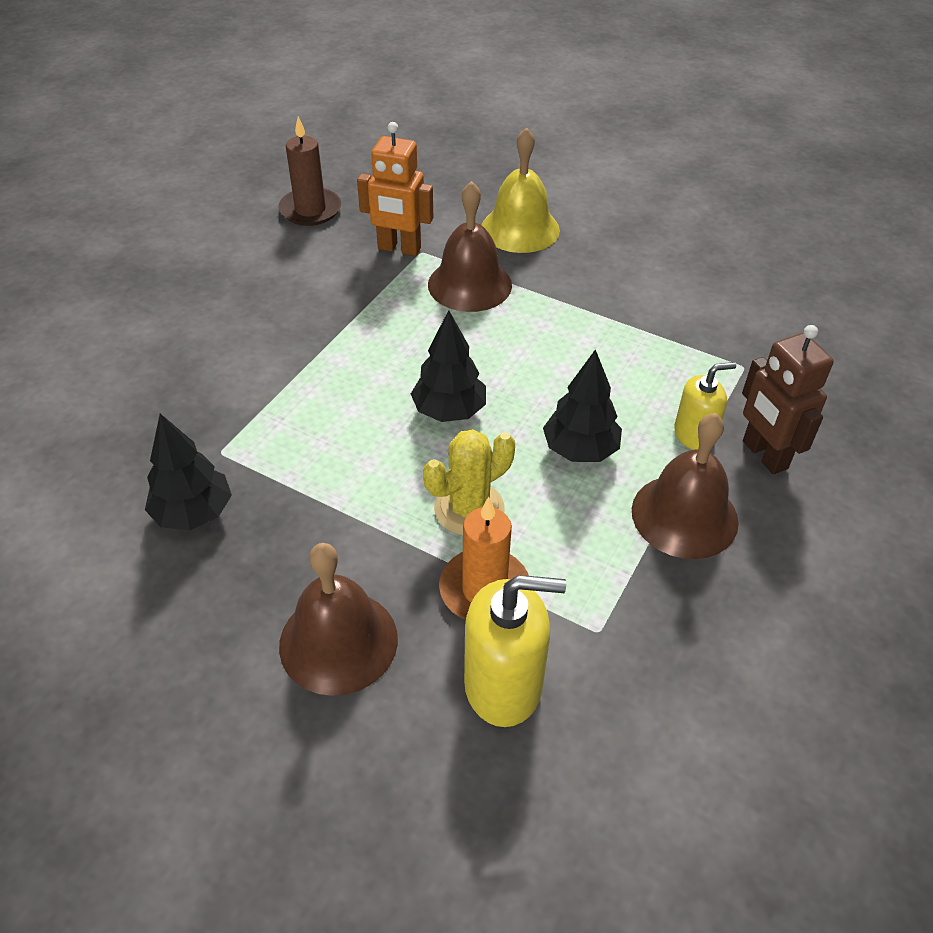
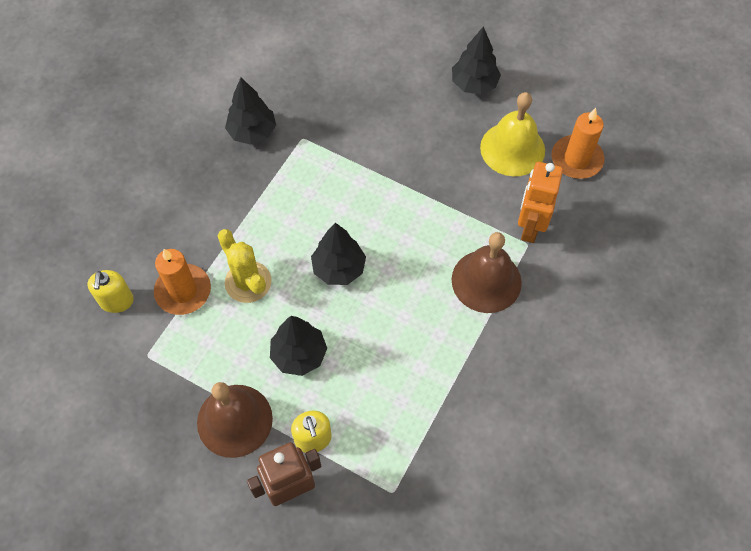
camera: 90 degrees right, 15 degrees up
brown candle [278,117,341,226] -> orange candle [552,108,604,179]
brown bell [279,543,398,696] -> none
yellow soap dispenser [464,575,566,727] -> yellow soap dispenser [87,270,134,313], size x0.62
yellow bell [482,127,560,253] -> yellow bell moved to [480,92,545,176]
none -> black tree [452,26,501,95]

